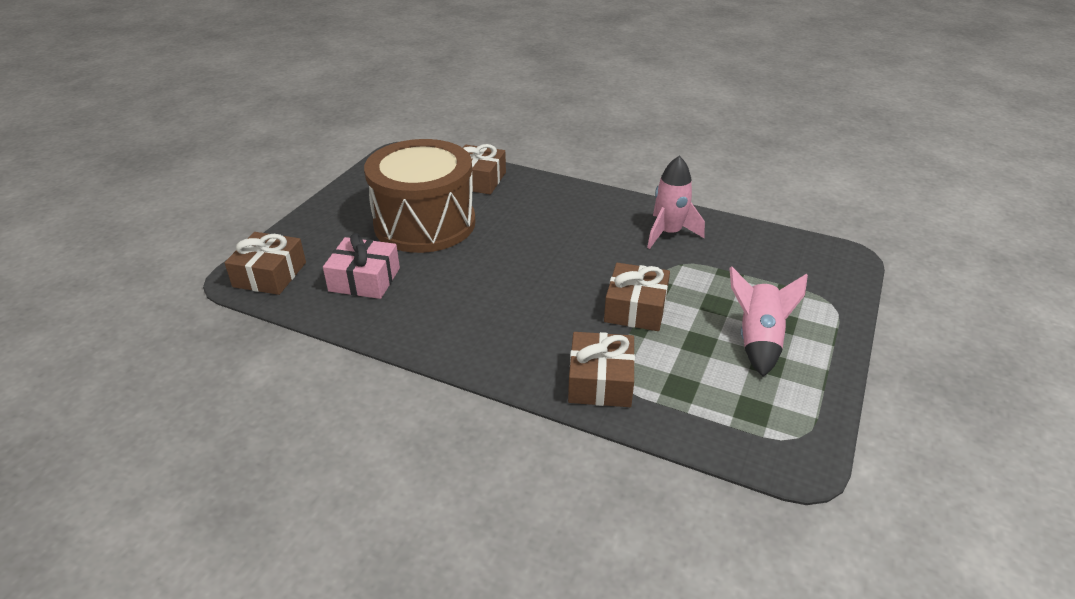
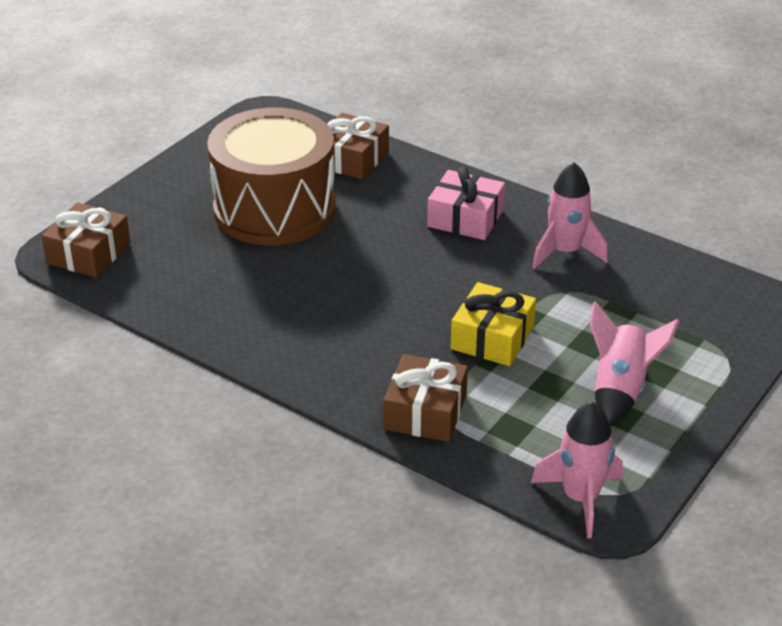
camera: 10 degrees right, 0 degrees up
pink gift [323,233,400,299] -> pink gift moved to [427,167,505,240]
brown gift [604,263,670,331] -> yellow gift [451,282,536,366]
none -> pink rocket [531,402,623,538]

